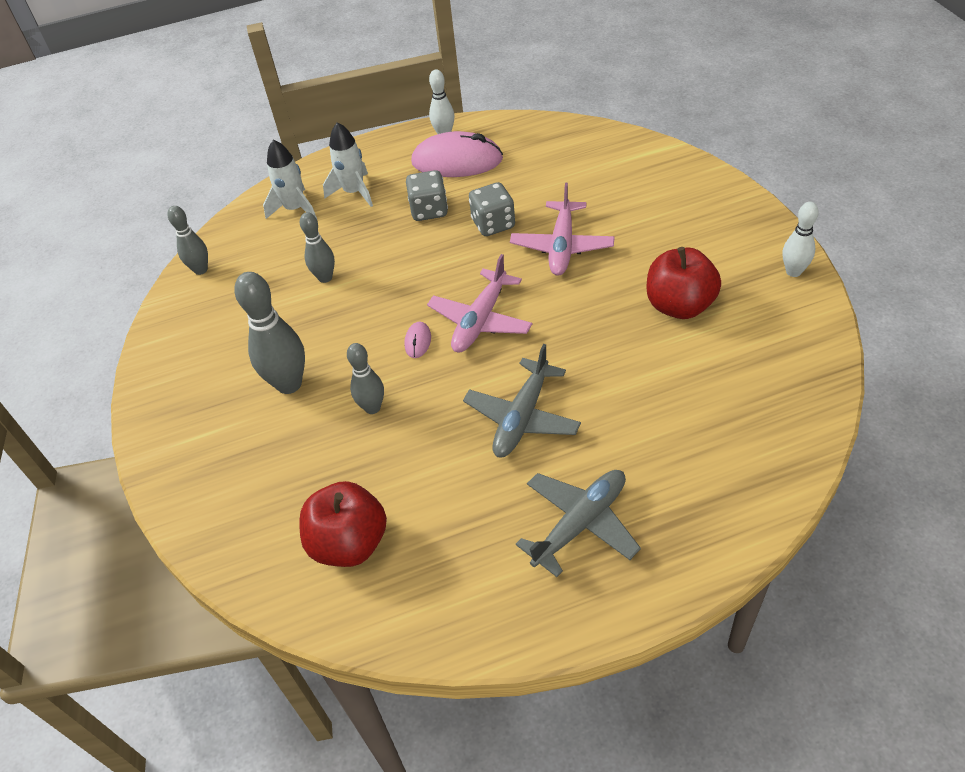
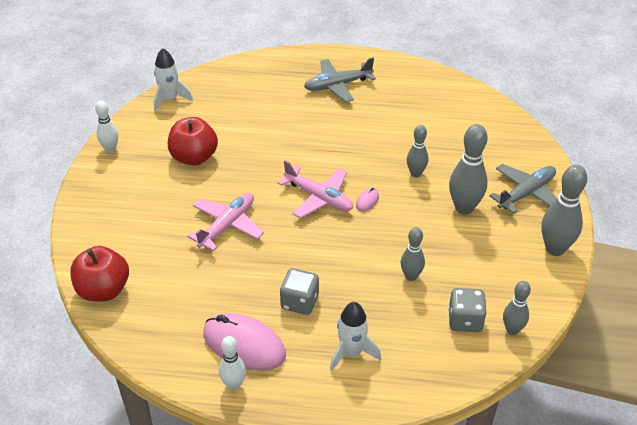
camera: 160 degrees left, 5 degrees down
white rocket [263,139,317,219] -> white rocket moved to [153,48,193,112]
red apple [299,481,387,567] -> red apple moved to [70,246,129,301]
pink plane [427,254,532,352] -> pink plane turned 75 degrees clockwise [278,160,353,218]
grey plane [463,344,581,458] -> grey plane moved to [489,164,557,214]
grey dice [469,182,515,236] -> grey dice moved to [448,288,487,332]
none -> grey bowling pin [541,165,587,256]

